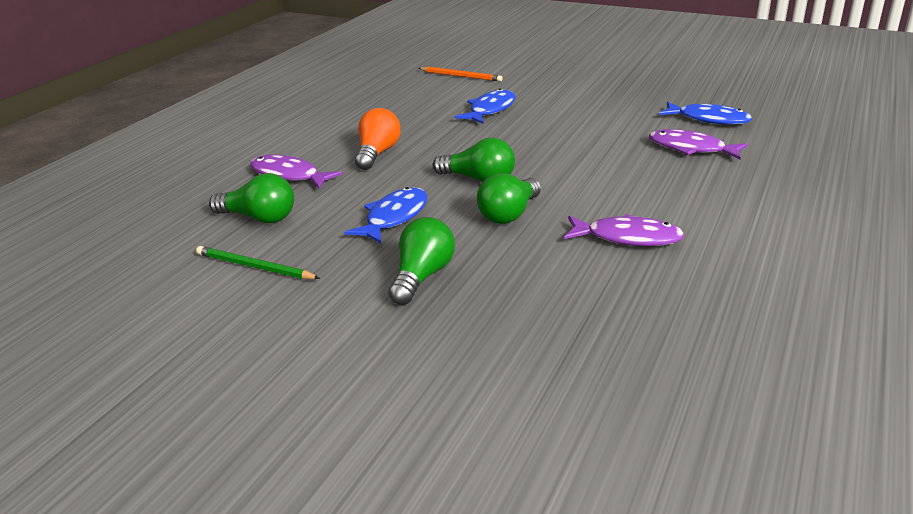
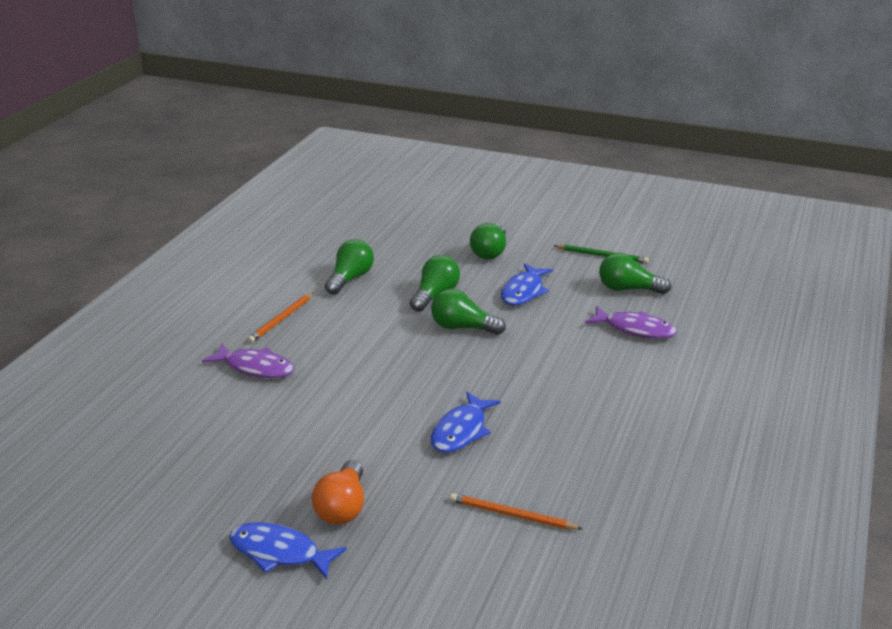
camera: 175 degrees right, 0 degrees up
orange light bulb [355,108,401,170] -> orange light bulb moved to [312,460,364,525]
purple fish [564,214,685,246] -> green light bulb [325,239,374,295]
blue fish [659,102,752,125] -> blue fish moved to [229,522,347,579]
none -> orange pencil [247,292,314,343]

